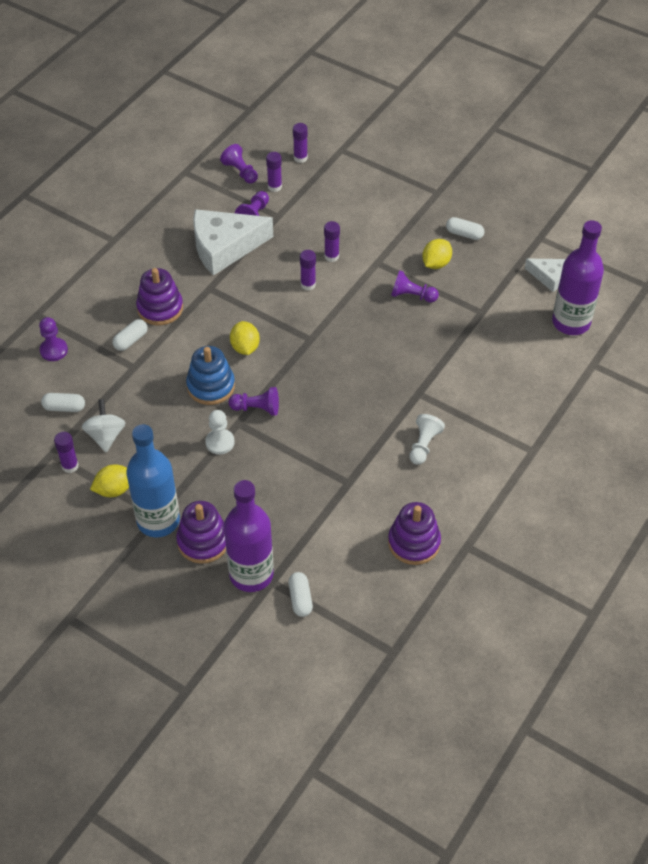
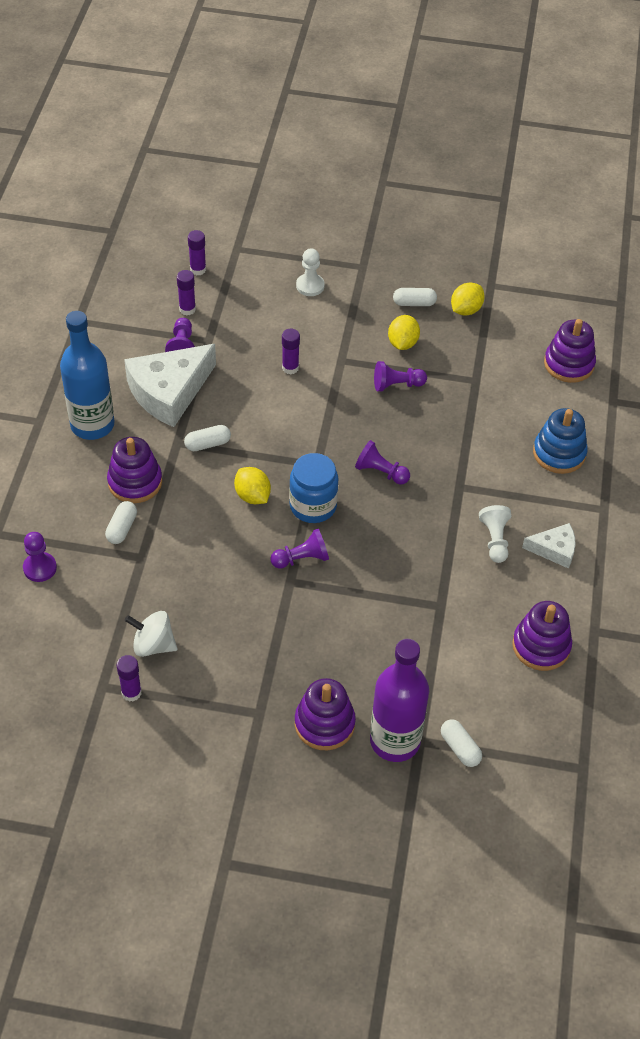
camera: 25 degrees left, 0 degrees up
white capsule [41,393,85,412] -> white capsule moved to [184,425,231,451]
white spinning top [82,399,125,452] -> white spinning top turned 45 degrees counterclockwise [125,611,178,657]
yellow lemon [90,464,129,497] -> yellow lemon moved to [451,282,485,316]
blue bottle [127,424,180,537] -> blue bottle moved to [60,311,114,440]
blue stacking toy [186,346,235,405] -> blue stacking toy moved to [533,408,588,474]
white pawn [205,410,235,454] -> white pawn moved to [296,248,325,296]
purple pawn [220,144,258,184] -> purple pawn moved to [355,440,410,485]
purple glue stick [300,250,316,291] -> none
white cheese [525,259,566,292] -> white cheese moved to [522,523,576,569]
purple bottle [552,220,604,335] -> purple stacking toy [544,319,596,383]
none -> blue jar [289,453,338,523]

